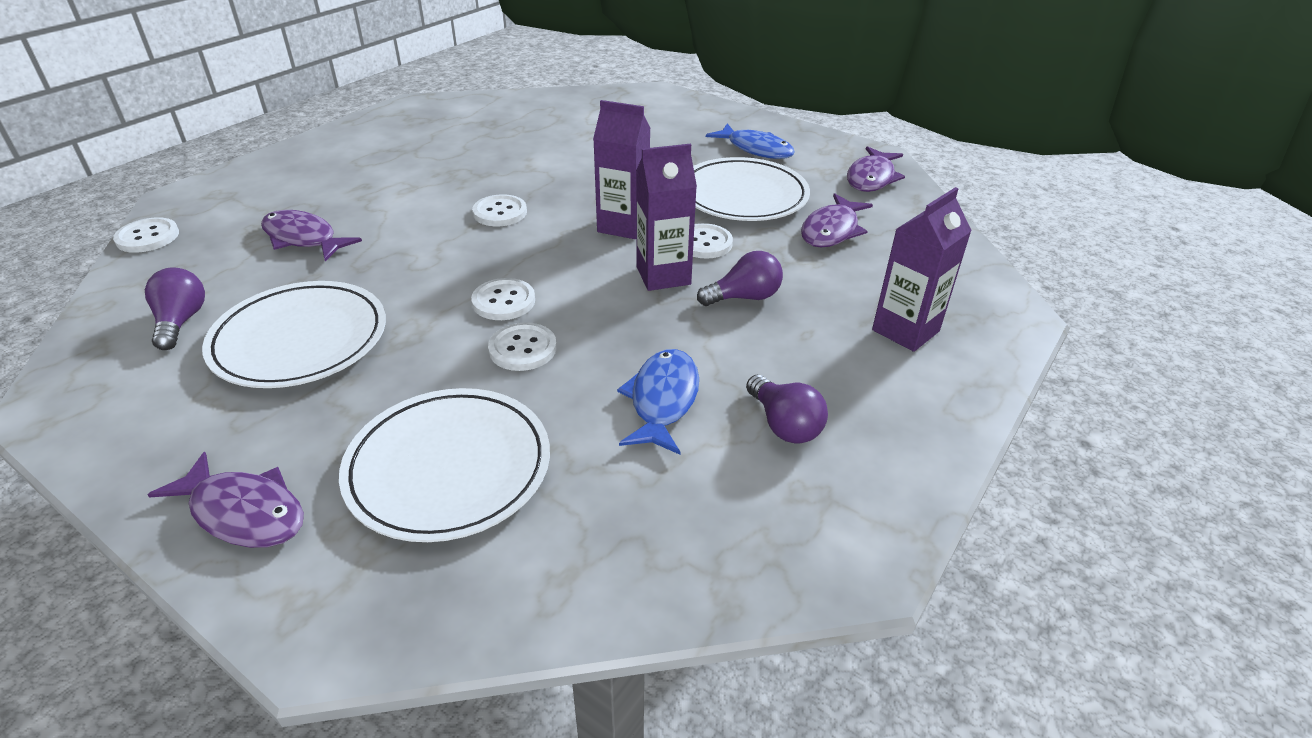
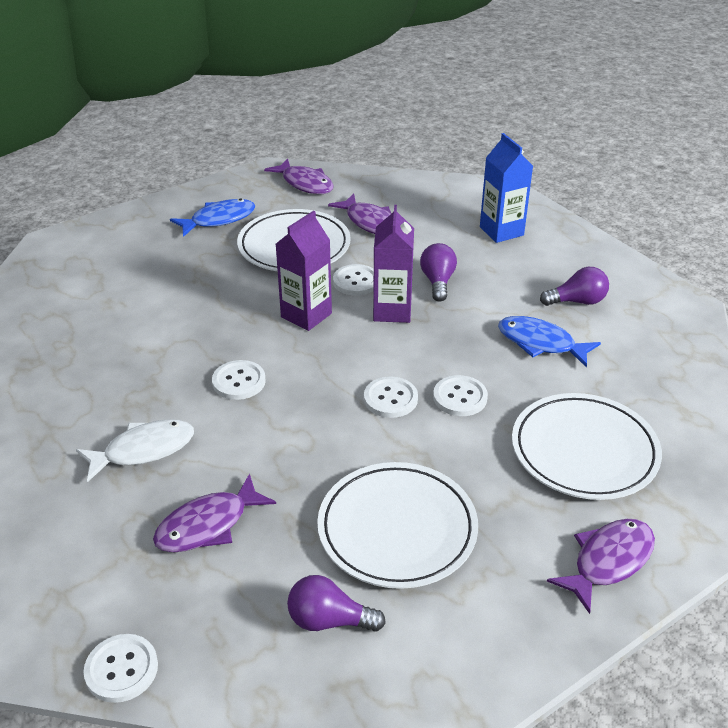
camera: 70 degrees left, 0 degrees up
purple carton [872,187,972,352] -> blue carton [480,133,533,243]
none -> white fish [76,419,194,482]

